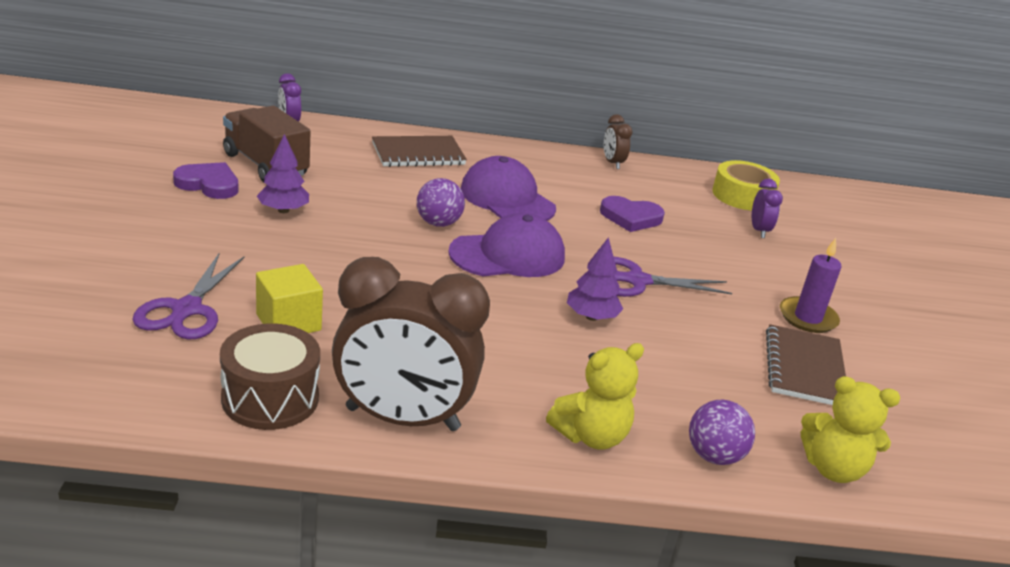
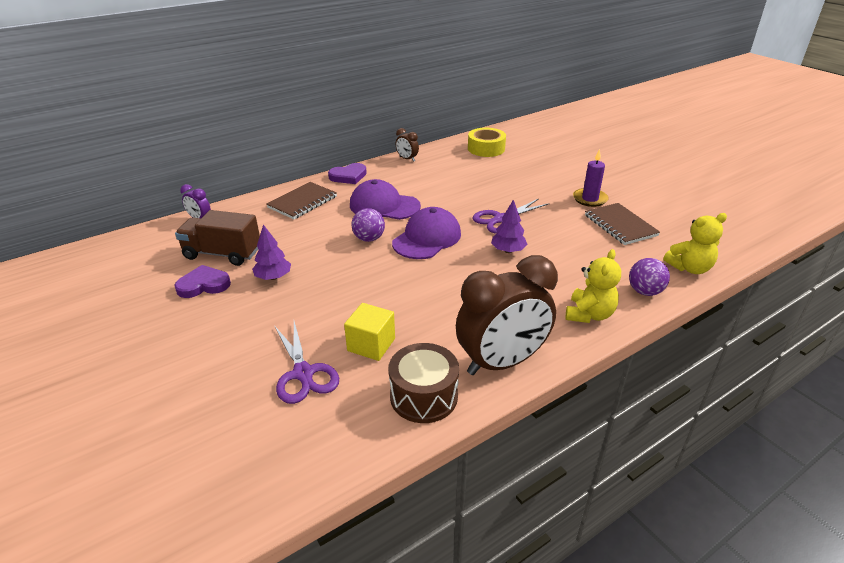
camera: 30 degrees left, 5 degrees up
purple heart [600,196,665,232] -> purple heart moved to [328,163,367,184]
purple clock [752,179,783,238] -> none

